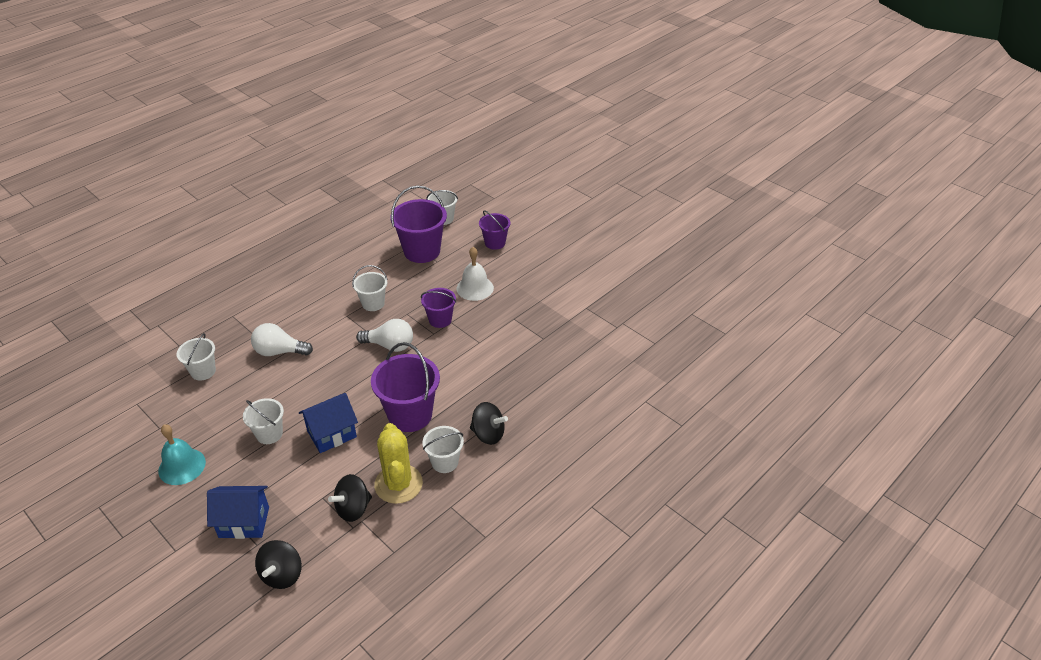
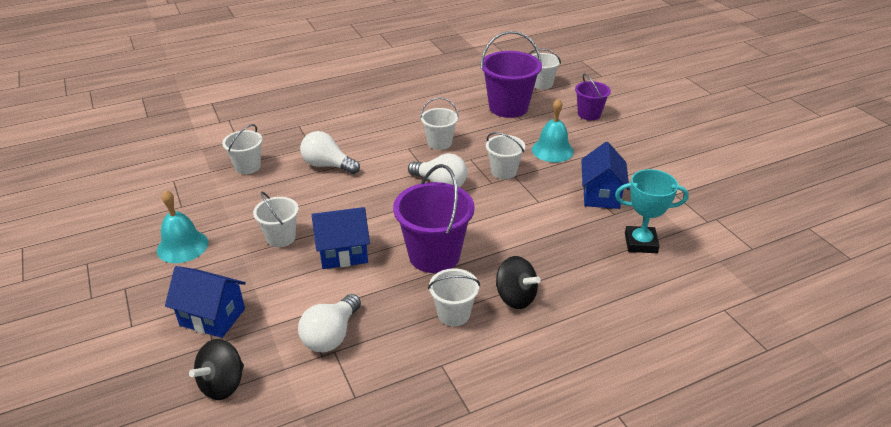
camera: 20 degrees right, 5 degrees down
black spinning top [328,474,372,522] -> white light bulb [298,294,361,352]
yellow cactus [374,423,423,504] -> none
purple bucket [421,288,456,328] -> white bucket [486,132,525,179]
white bell [456,247,494,301] -> turquoise bell [532,98,574,162]
none -> blue house [581,142,630,209]
none -> turquoise trophy [615,169,689,253]

